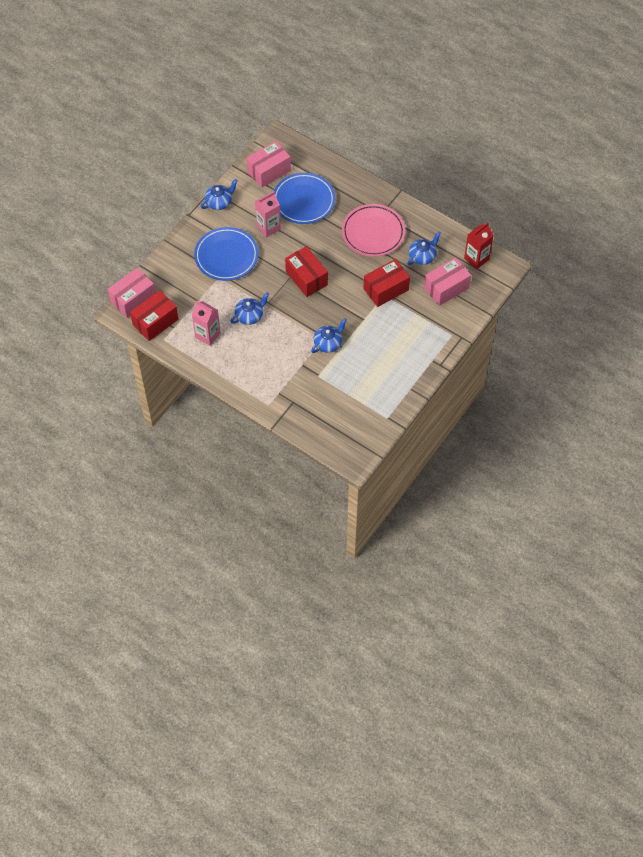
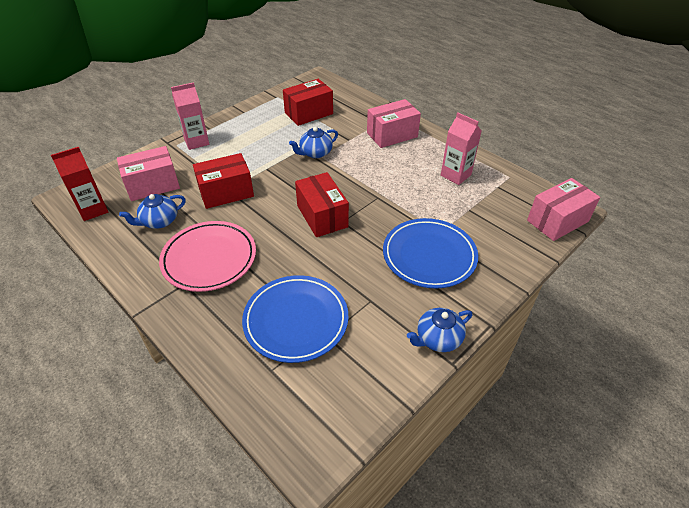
camera: 170 degrees left, 15 degrees down
red box [130,290,178,341] -> red box moved to [283,79,333,126]
blue teapot [231,292,269,325] -> none
pink box [247,141,291,188] -> pink box moved to [367,99,421,148]
pink carton [255,192,281,238] -> pink carton moved to [171,82,209,150]

